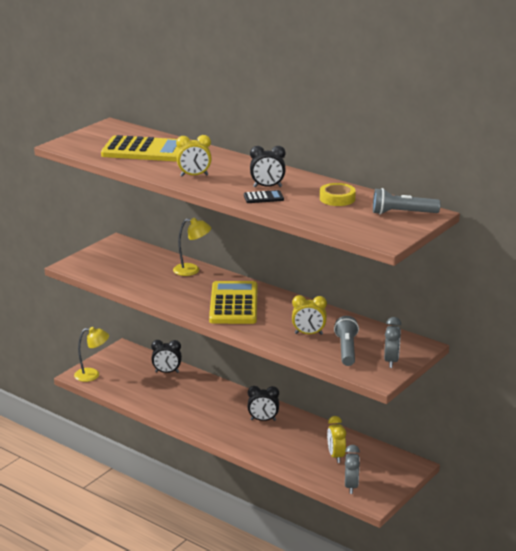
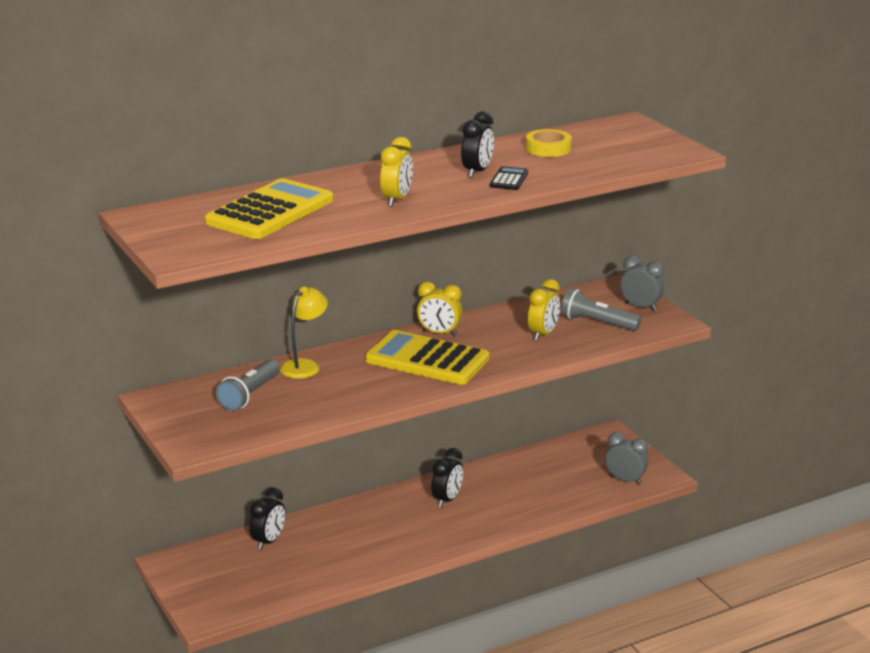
camera: 65 degrees left, 0 degrees up
yellow lamp [74,327,109,382] -> none
yellow clock [327,416,346,463] -> yellow clock moved to [417,282,462,336]
grey flashlight [373,188,441,215] -> grey flashlight moved to [216,359,280,411]

